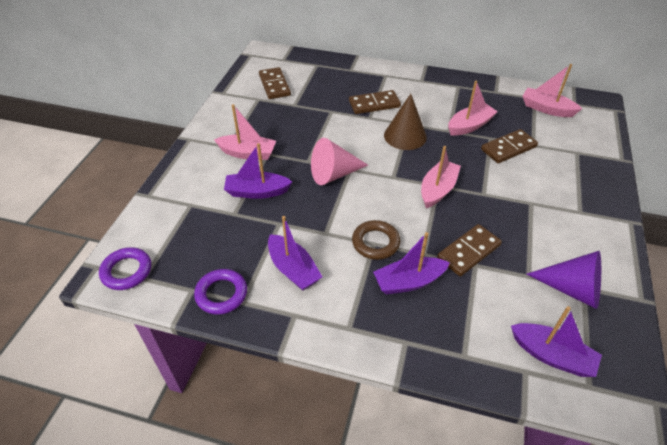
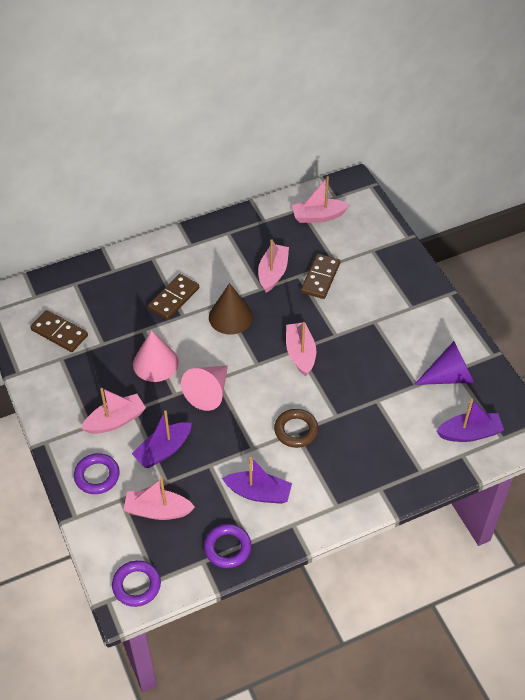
camera: 40 degrees left, 5 degrees up
purple boat [373,232,450,294] -> none
brown domino [437,224,502,276] -> none
none -> purple ring [74,453,120,494]
none -> pink boat [123,477,195,520]
none -> pink cone [133,330,179,382]

